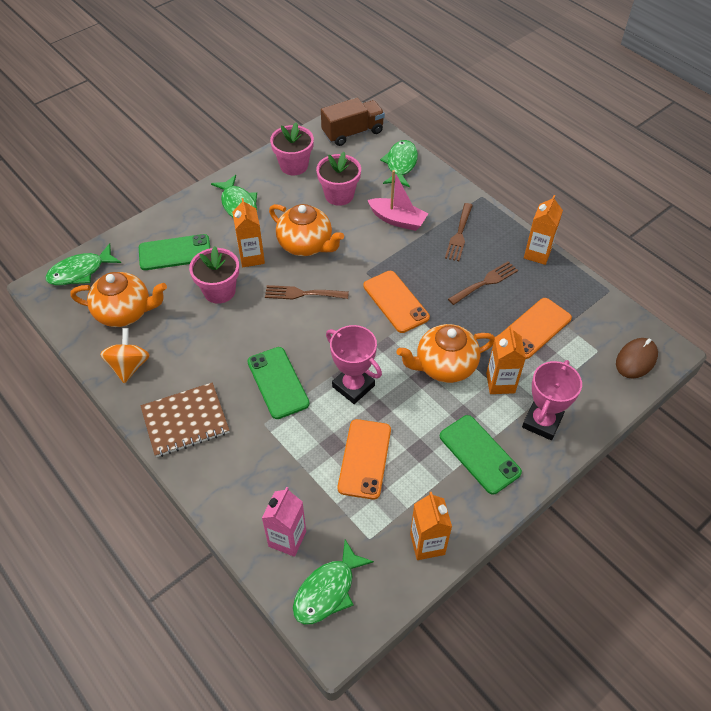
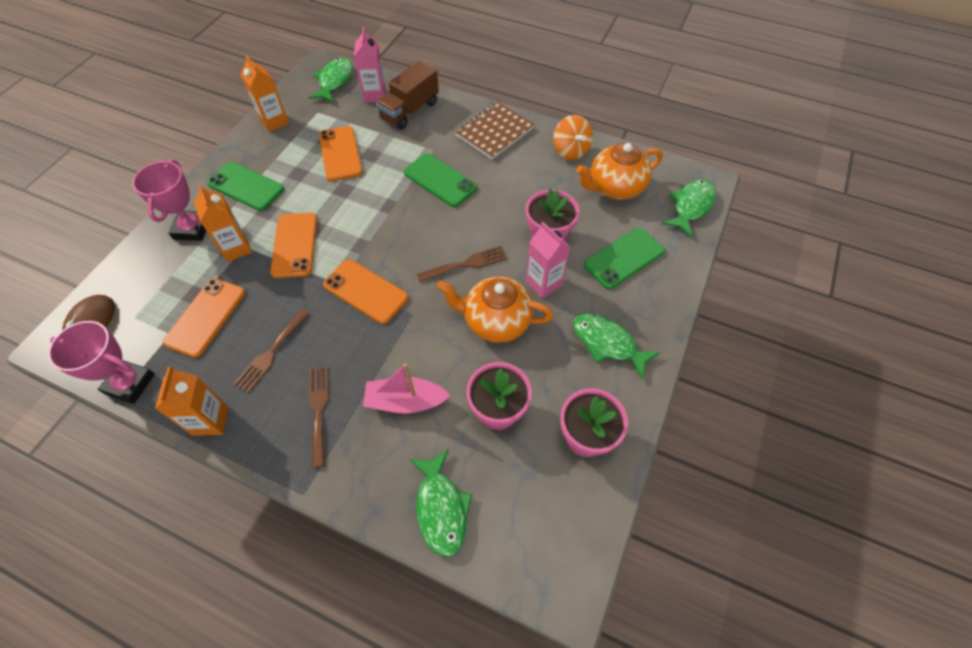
camera: 155 degrees right, 5 degrees up
orange carton [232,198,265,267] -> pink carton [526,222,570,299]
brown truck [321,98,385,146] -> brown truck moved to [376,61,439,129]
pink trophy [326,325,382,404] -> pink trophy moved to [48,321,155,404]
orange teapot [396,324,495,383] -> orange phone [270,213,317,278]

